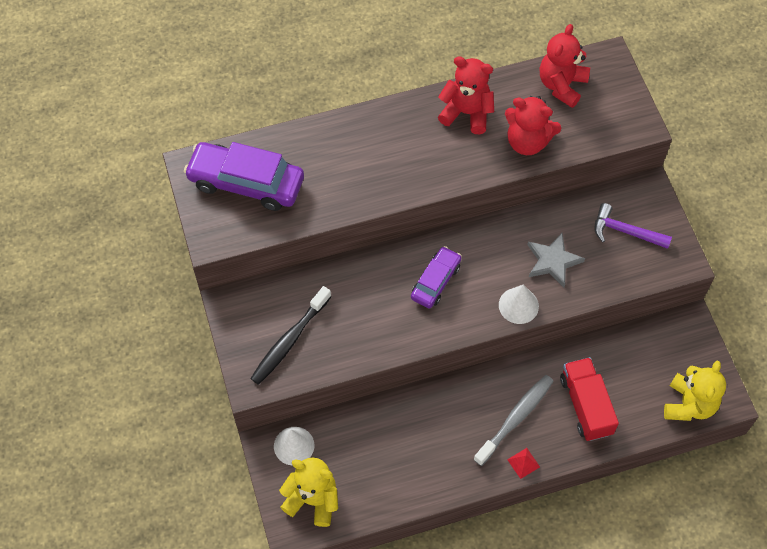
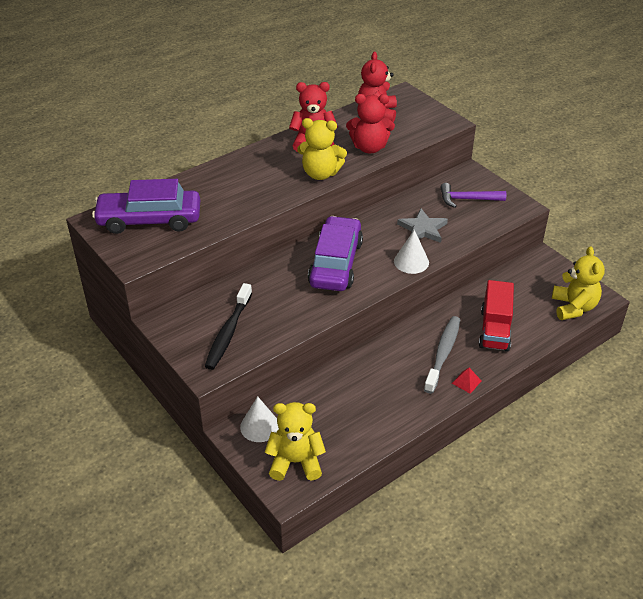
camera: 20 degrees left, 20 degrees down
purple car [411,246,461,308] -> purple car [308,216,363,291], size x1.71
red truck [560,357,619,441] -> red truck turned 135 degrees counterclockwise [479,280,514,352]
none -> yellow teddy bear [297,118,347,180]

